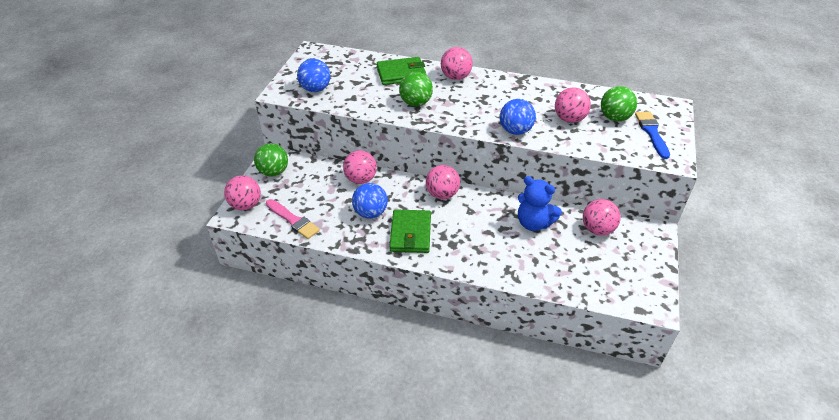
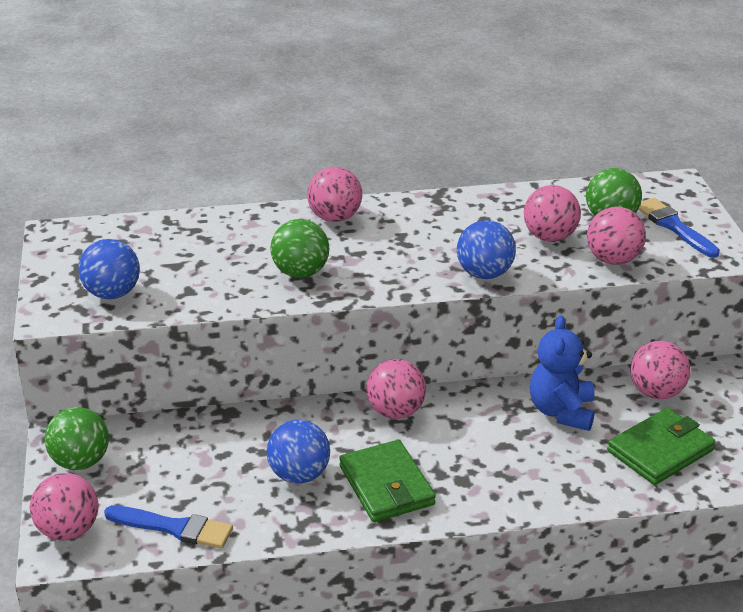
camera: 25 degrees left, 10 degrees down
pink brush [266,199,320,239] -> blue brush [104,505,233,549]
pink ball [343,150,377,184] -> pink ball moved to [587,207,646,265]
green wallet [377,57,427,85] -> green wallet moved to [607,408,716,485]
blue teddy bear [518,176,562,231] -> blue teddy bear turned 90 degrees clockwise [530,315,595,431]

